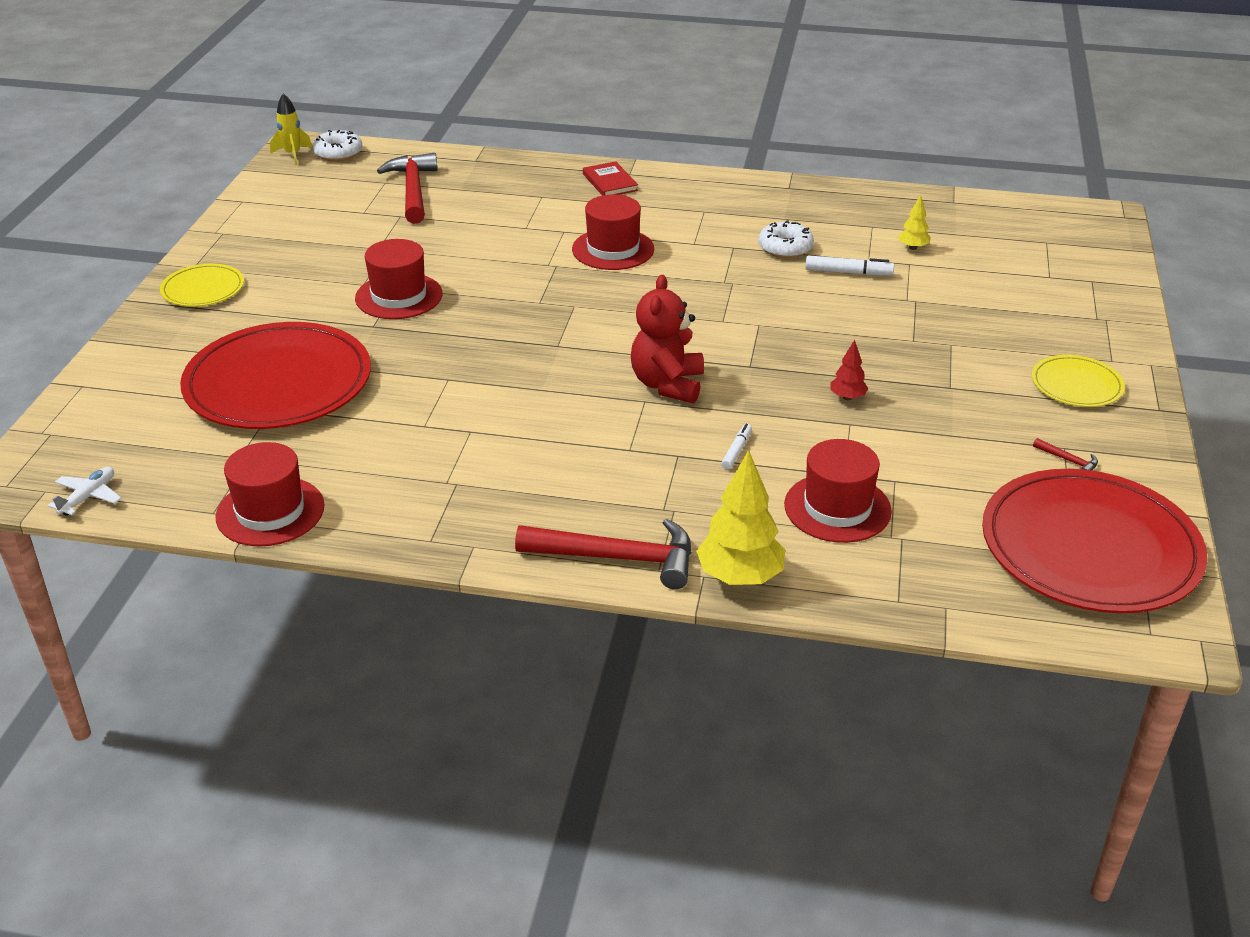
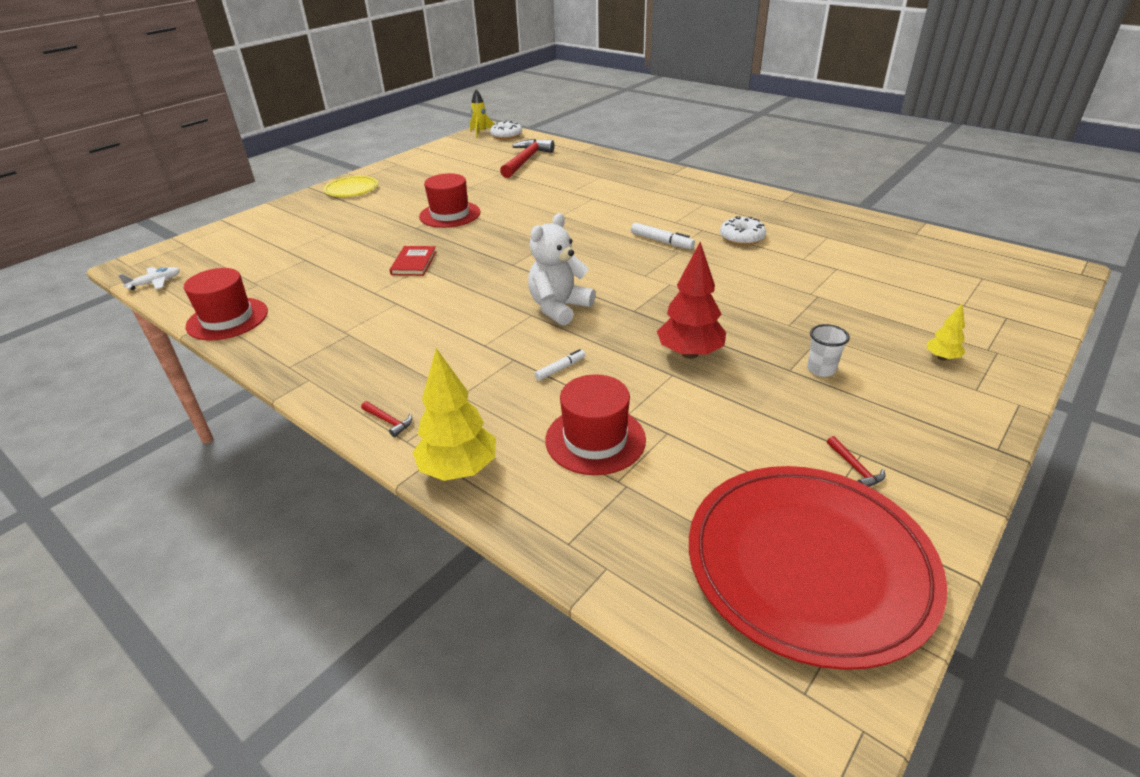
camera: 30 degrees right, 0 degrees up
red plate [180,322,371,429] -> none
red hammer [515,519,692,589] -> red hammer [361,401,412,437], size x0.40
red hat [572,194,654,270] -> none
red book [583,161,638,196] -> red book moved to [390,246,437,276]
red teddy bear [631,275,704,403] -> white teddy bear [528,213,595,326]
white marker [805,255,894,275] -> white marker moved to [631,222,695,249]
red tree [830,340,868,400] -> red tree [657,242,726,359], size x1.98
yellow tree [898,195,931,250] -> yellow tree moved to [927,304,965,361]
yellow plate [1031,355,1125,407] -> none
none -> white cup [807,324,850,377]

